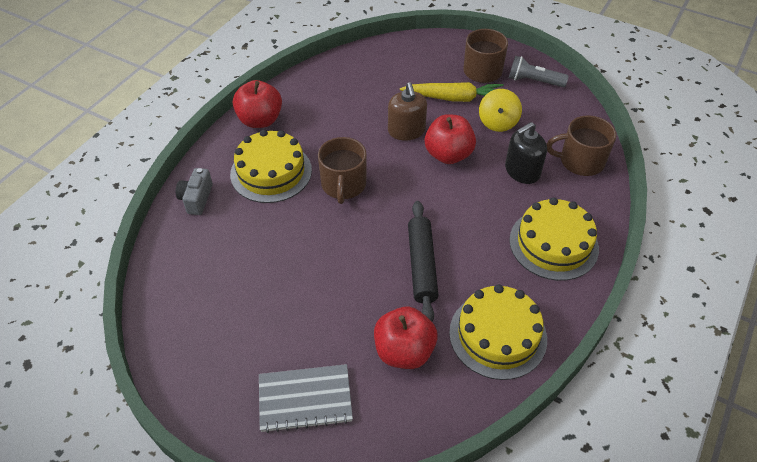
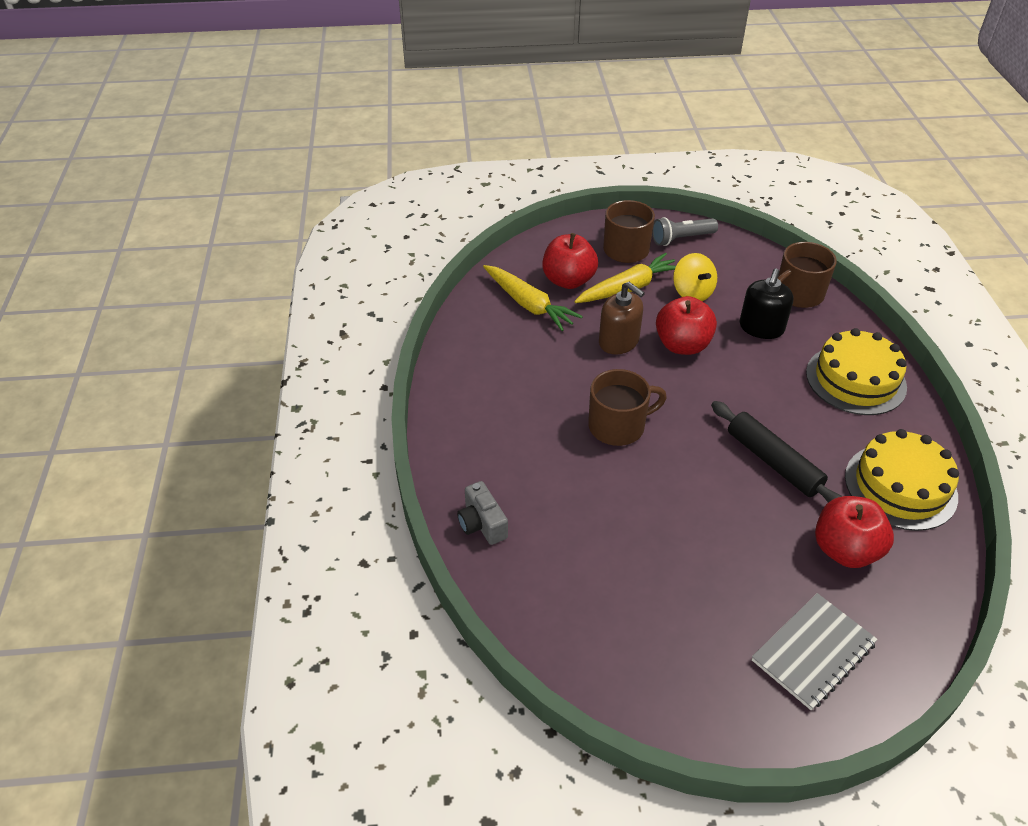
camera: 35 degrees left, 5 degrees down
yellow cake [230,130,312,203] -> none
red apple [233,80,282,128] -> red apple moved to [542,233,598,289]
brown mug [318,137,367,204] -> brown mug turned 75 degrees counterclockwise [588,369,667,446]
none -> yellow carrot [483,265,583,331]

